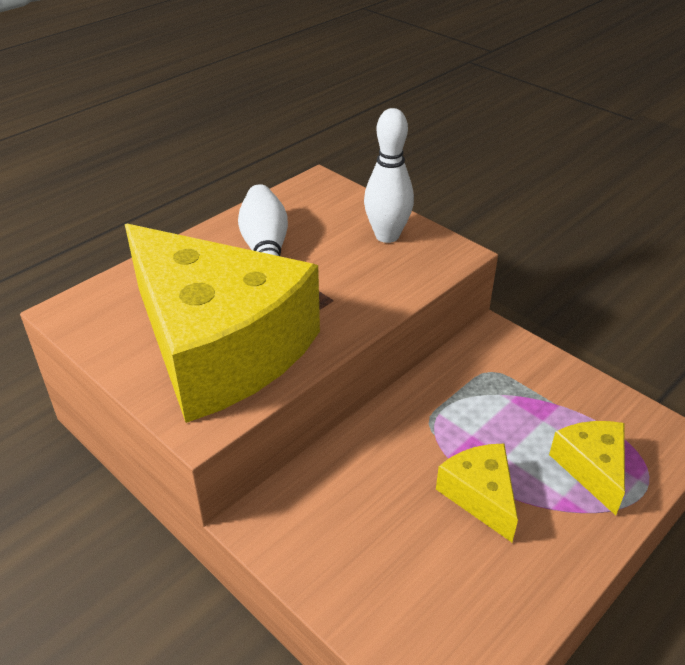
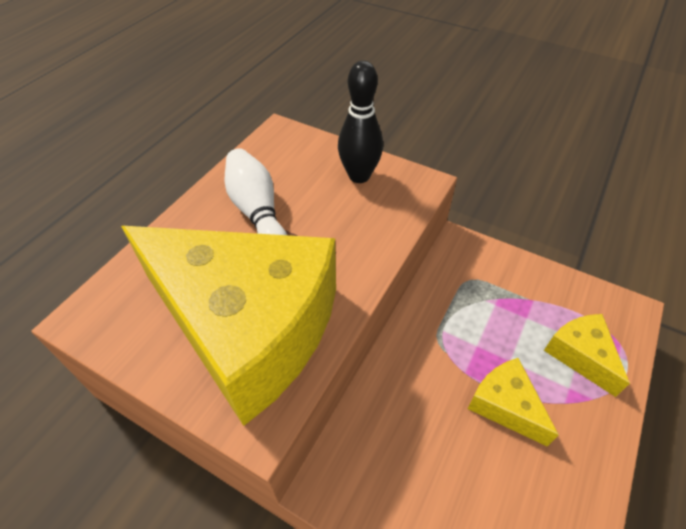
camera: 15 degrees left, 10 degrees up
white bowling pin [364,108,414,243] -> black bowling pin [338,60,383,183]

